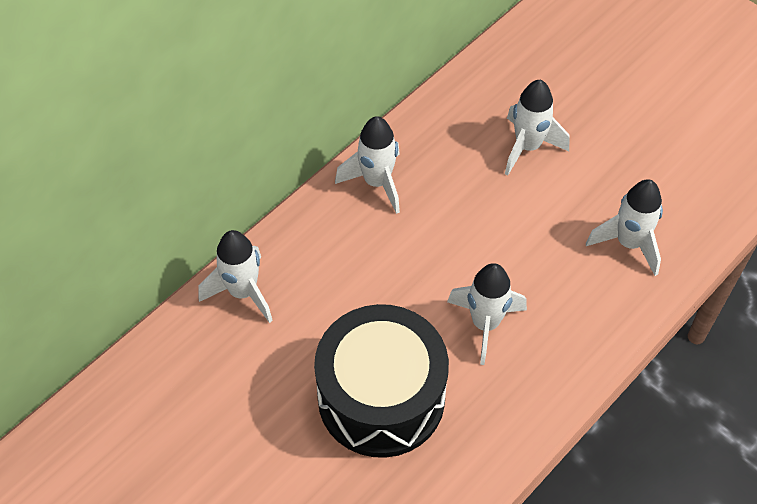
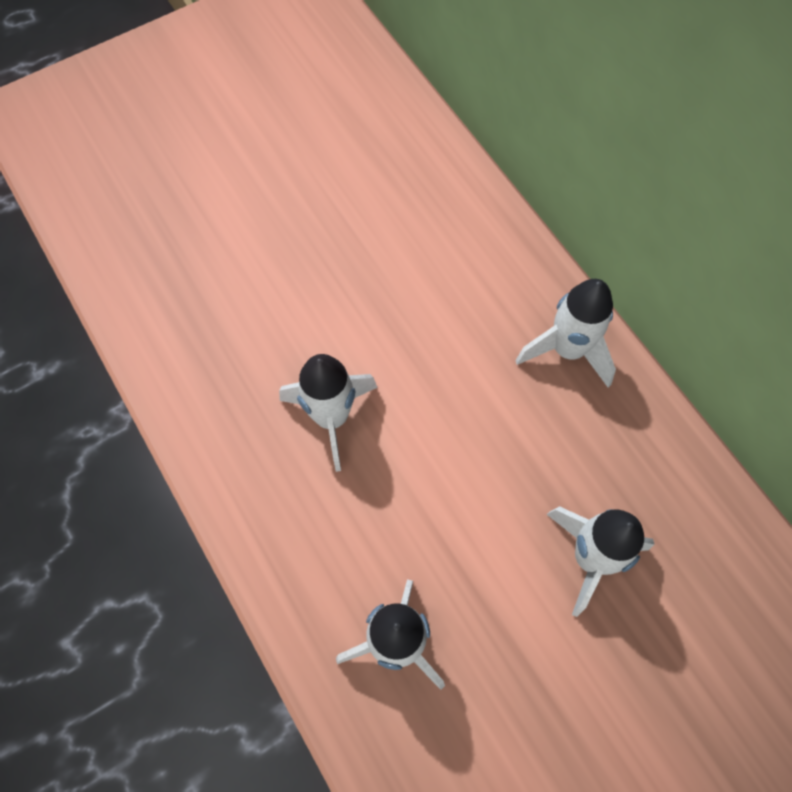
camera: 105 degrees right, 10 degrees up
white rocket [199,230,273,323] -> none
black drum [314,304,449,458] -> none

